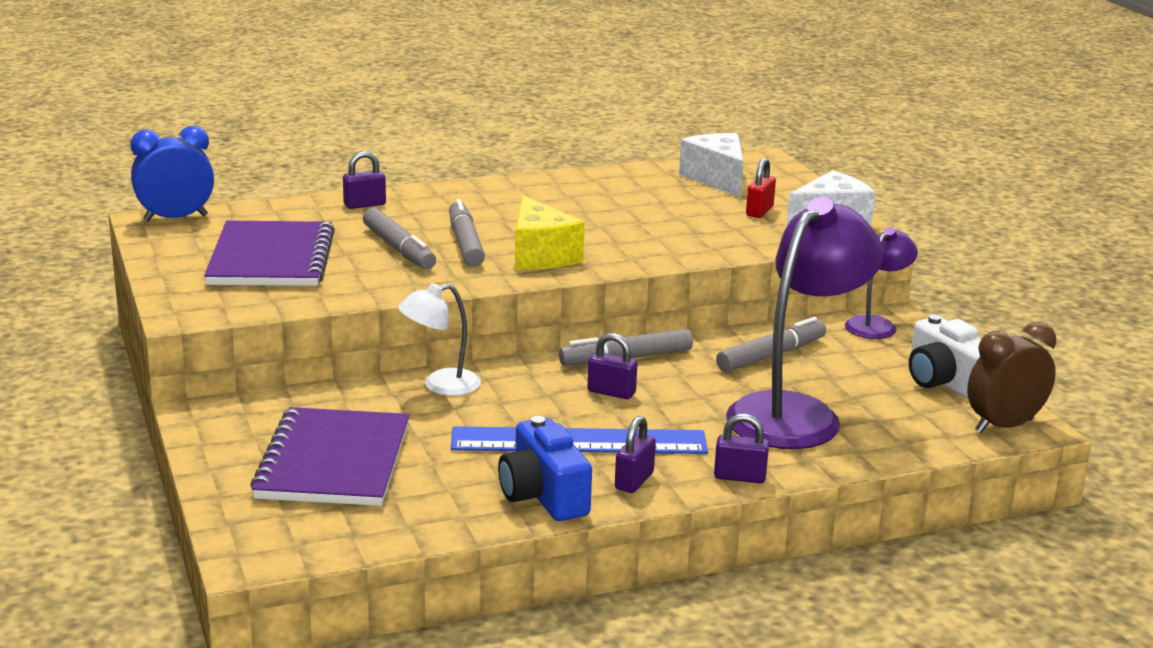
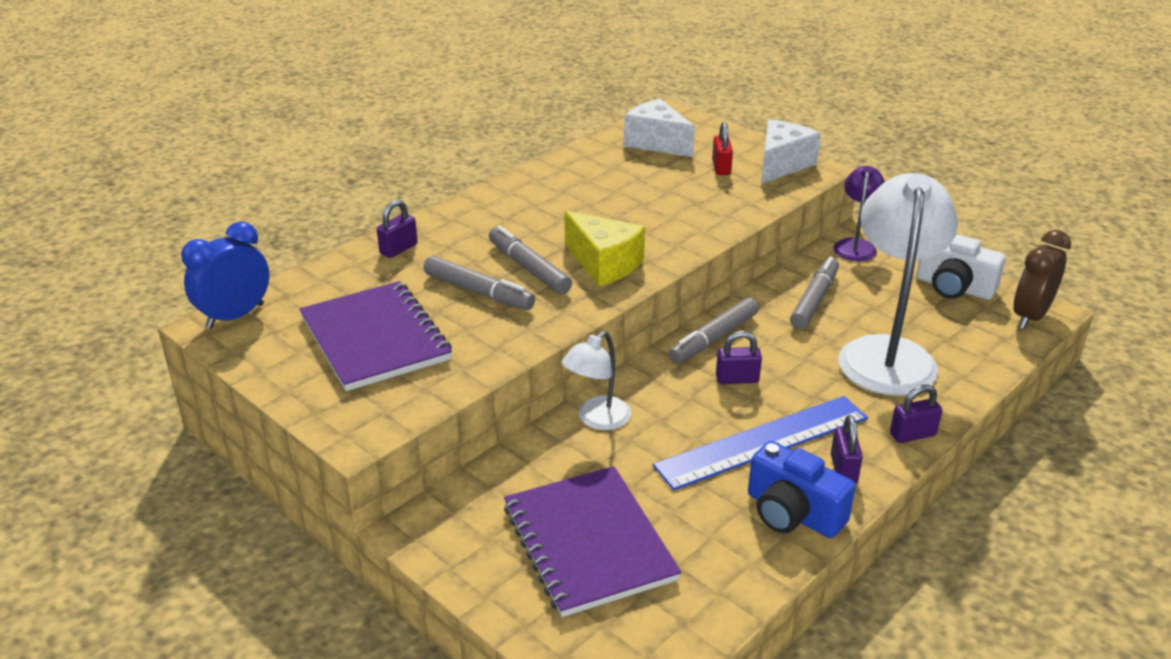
camera: 25 degrees left, 10 degrees up
purple lamp [726,197,884,449] -> white lamp [838,173,958,396]

